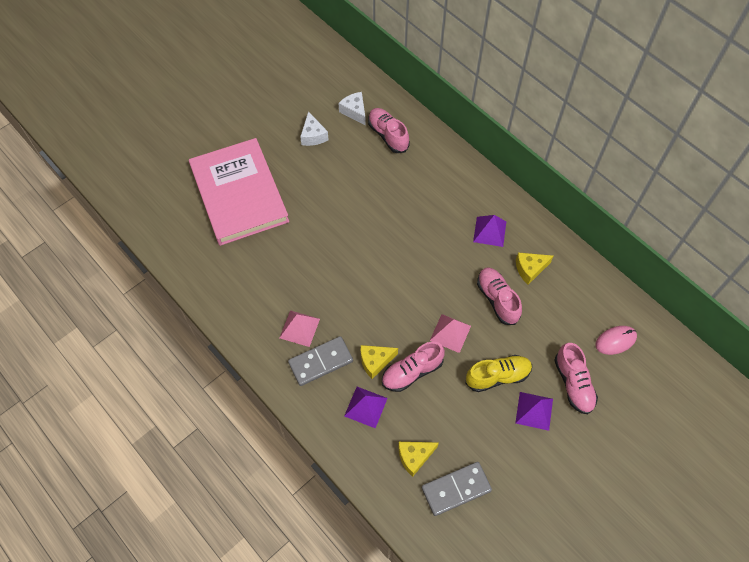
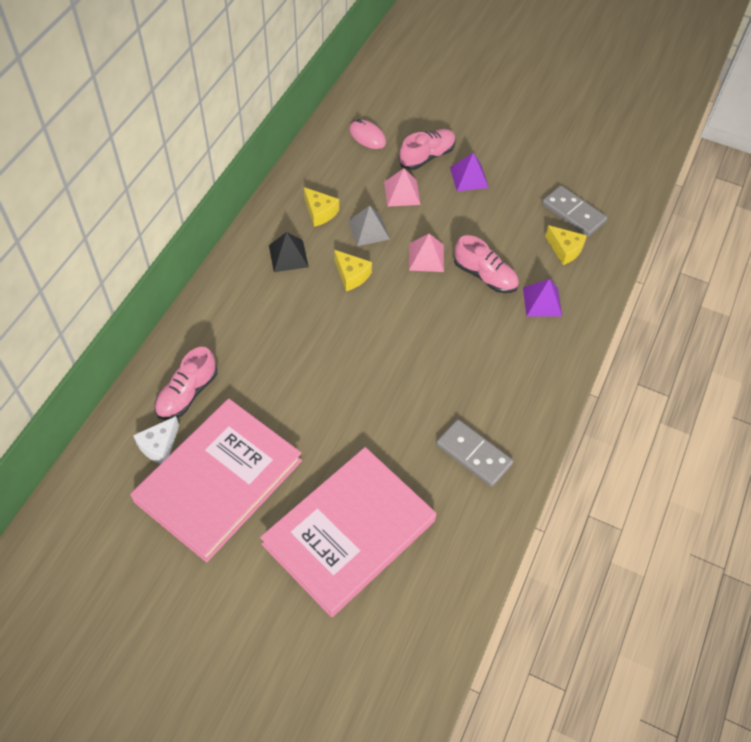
camera: 115 degrees left, 5 degrees down
pink pyramid [280,310,320,347] -> pink pyramid moved to [384,168,421,207]
grey domino [288,336,353,386] -> grey domino moved to [436,419,513,487]
white cheese [300,111,329,146] -> pink book [130,399,302,562]
yellow cheese [361,345,398,379] -> yellow cheese moved to [334,250,372,291]
yellow shoe [466,355,532,392] -> none
purple pyramid [473,215,506,247] -> black pyramid [269,232,309,272]
pink shoe [477,267,522,325] -> grey pyramid [348,206,390,246]

